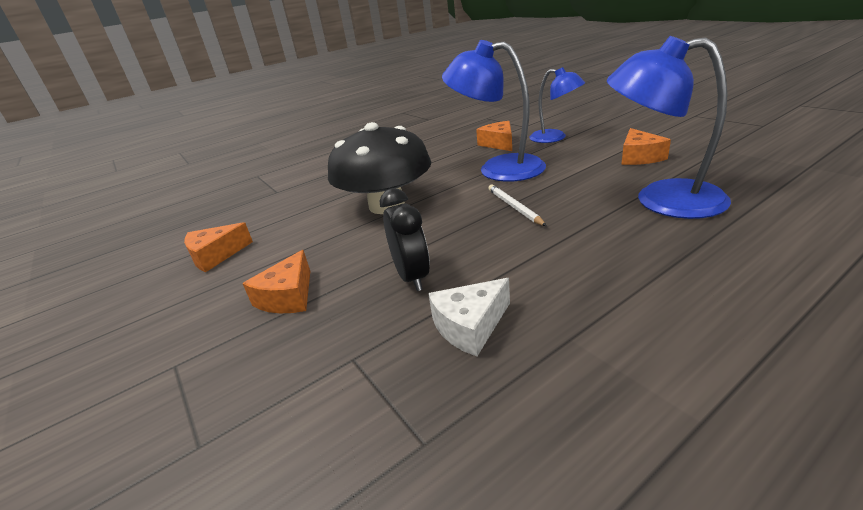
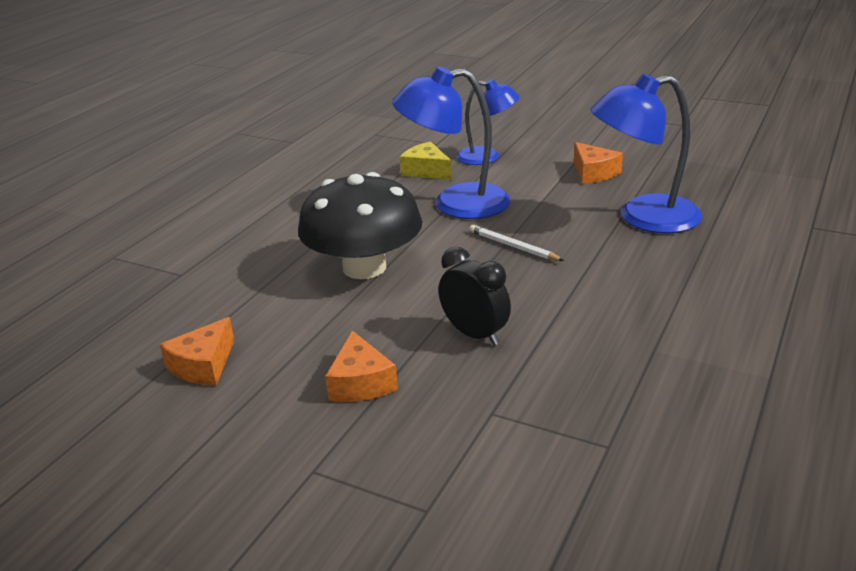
camera: 30 degrees left, 0 degrees up
white cheese [428,278,510,356] -> none
orange cheese [476,121,512,151] -> yellow cheese [400,141,452,180]

